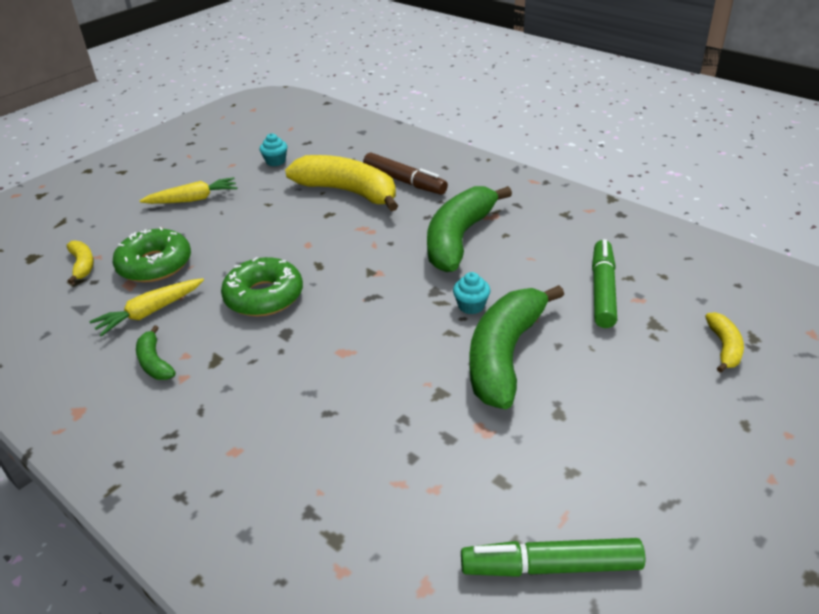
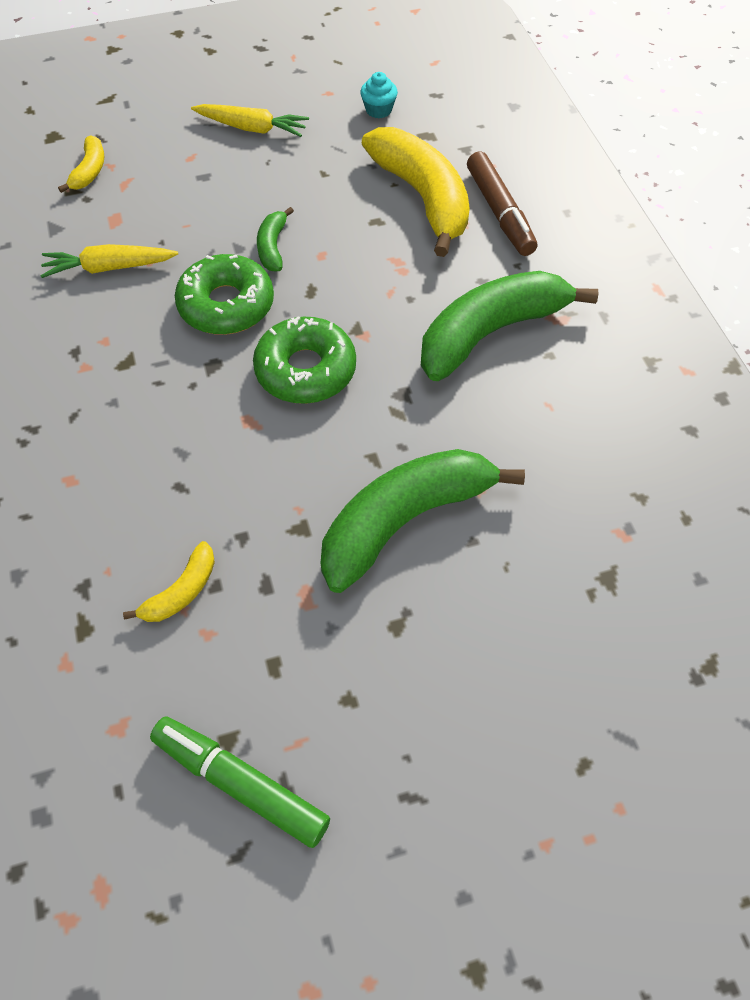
camera: 30 degrees right, 20 degrees up
green donut [113,227,191,282] -> green donut moved to [253,316,356,404]
green banana [136,325,176,380] -> green banana moved to [257,207,294,272]
turquoise cupcake [453,272,490,314] -> none
green marker [592,239,617,328] -> none
yellow banana [705,312,744,373] -> yellow banana moved to [123,541,215,622]

